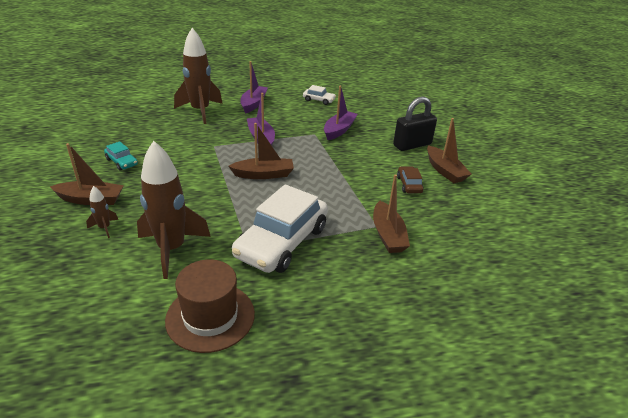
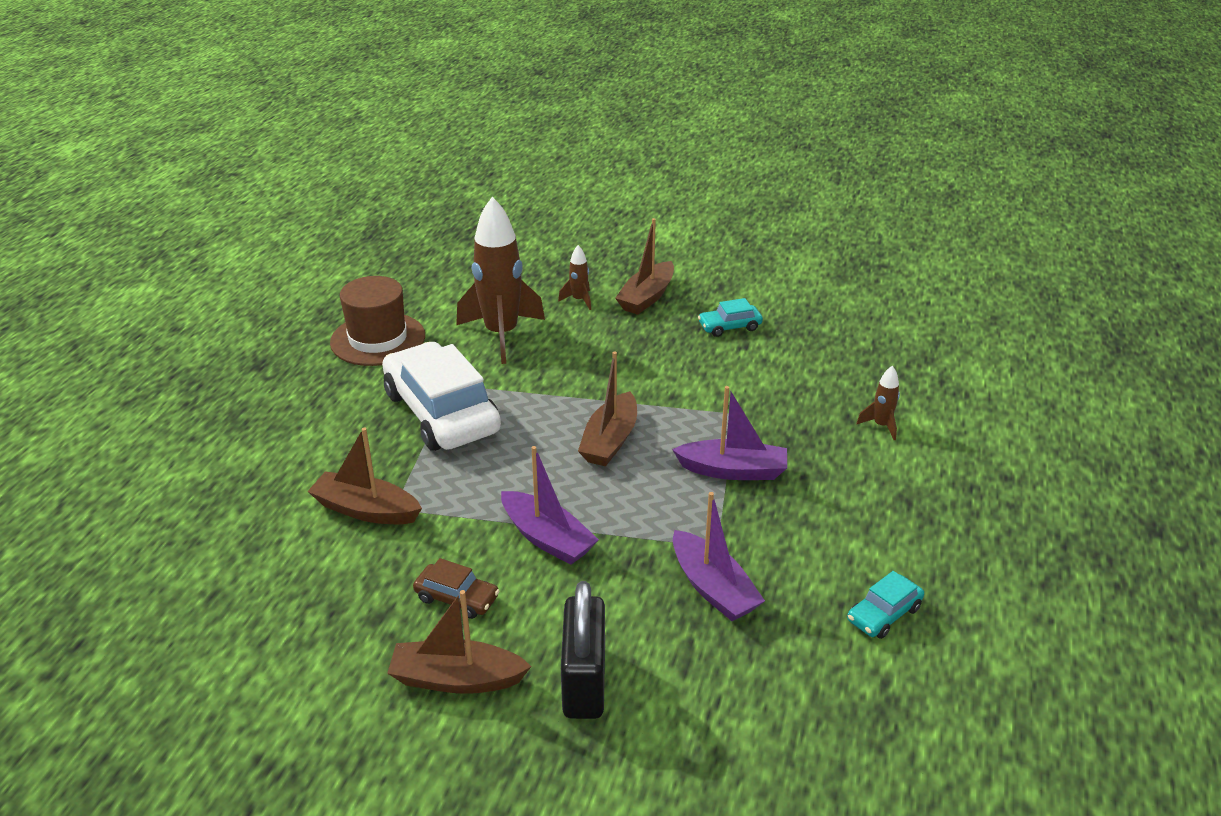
camera: 120 degrees right, 0 degrees up
brown rocket [174,28,222,124] -> brown rocket [857,366,900,440], size x0.43
purple boat [240,61,268,114] -> purple boat moved to [501,446,599,565]
white car [303,85,336,105] -> turquoise car [847,571,924,639]

